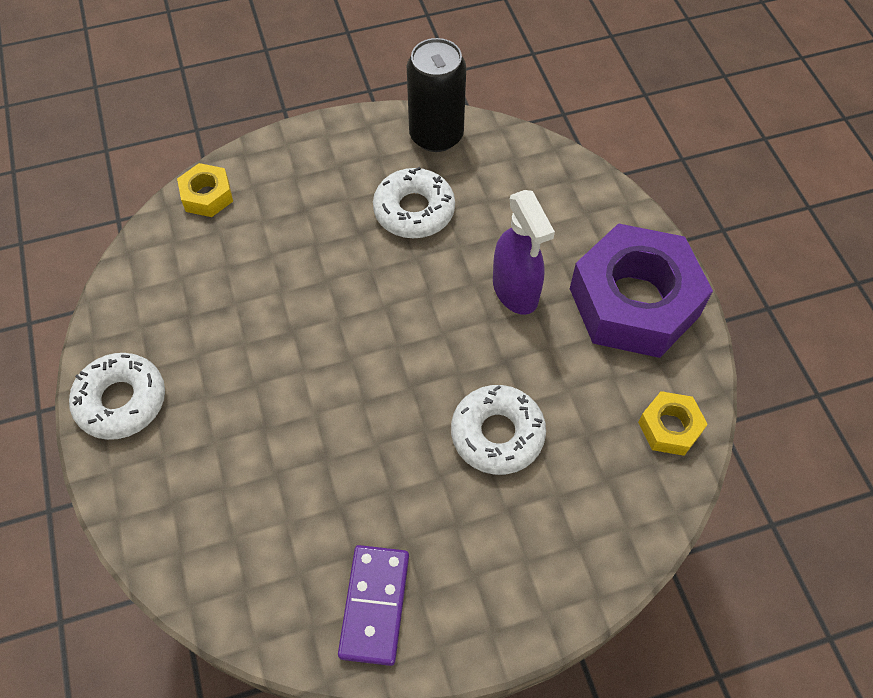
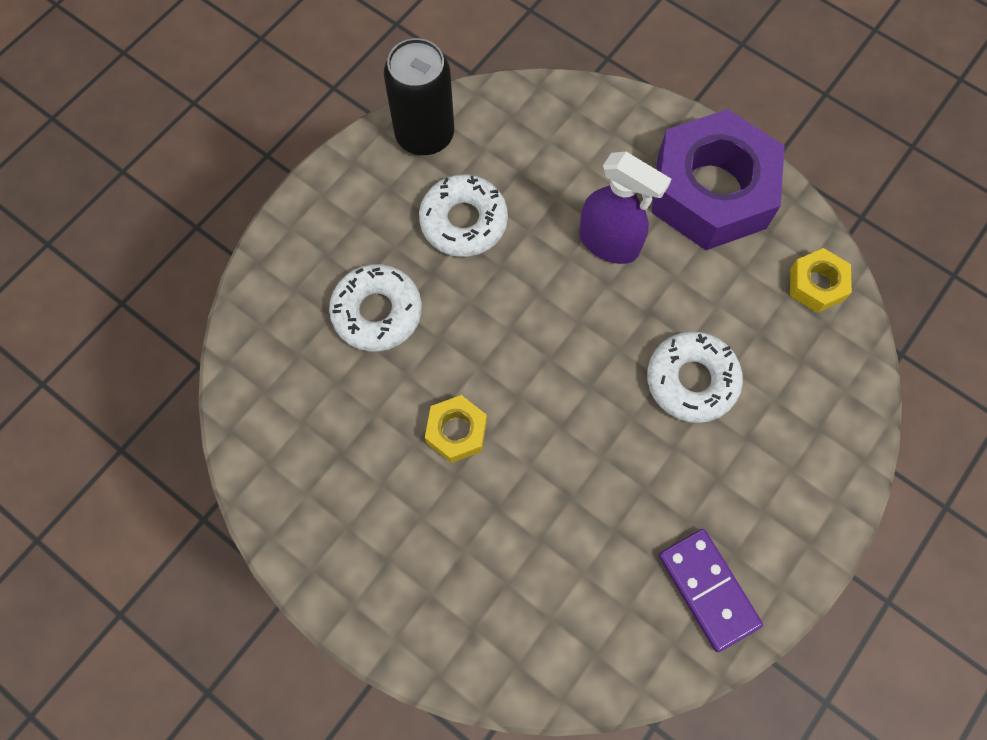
camera: 35 degrees left, 10 degrees up
white donut [69,353,165,440] -> white donut moved to [329,264,422,352]
yellow nut [177,163,233,217] -> yellow nut moved to [425,395,487,463]

